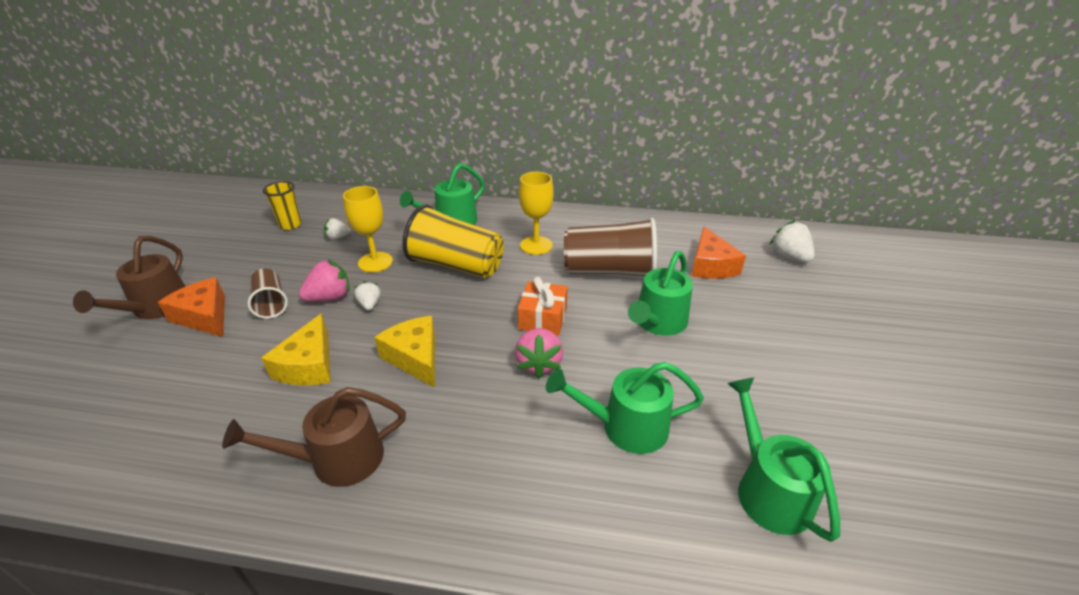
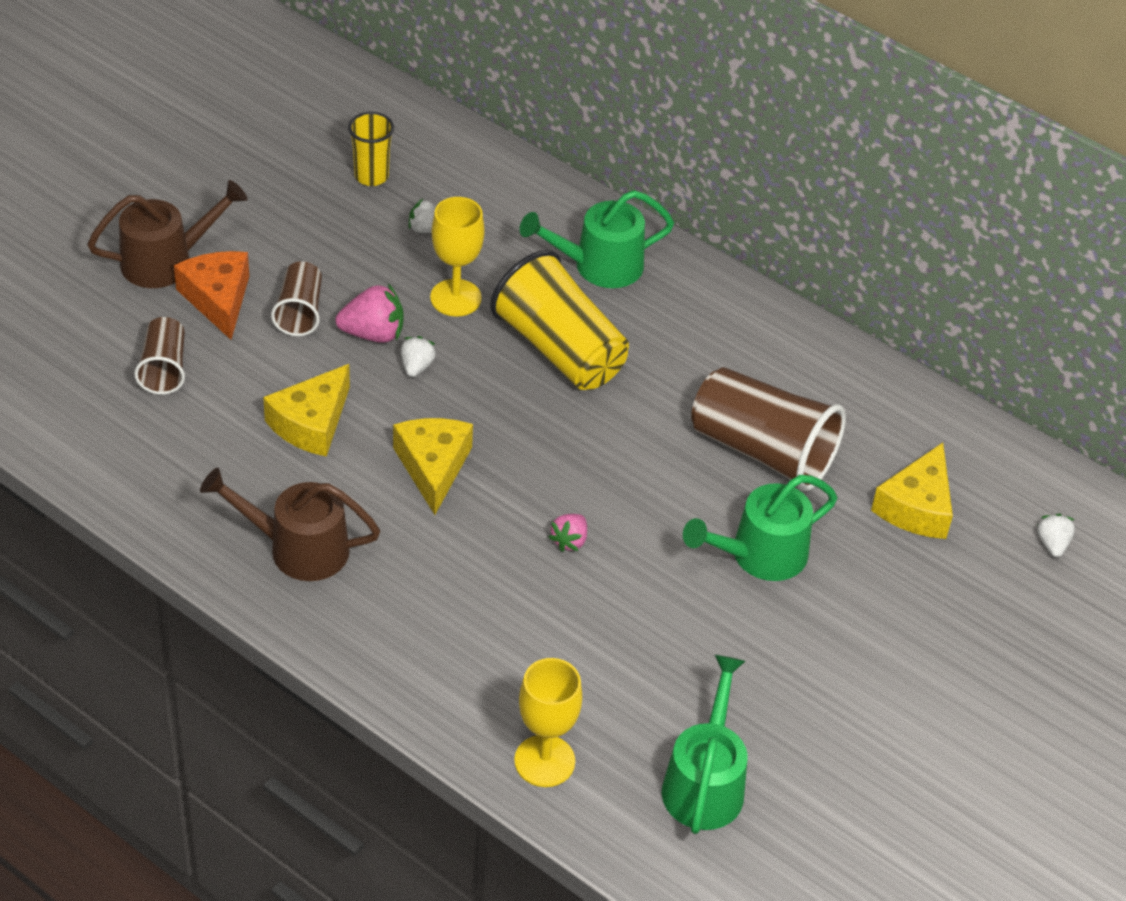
camera: 25 degrees right, 10 degrees up
brown watering can [73,236,186,319] -> brown watering can turned 150 degrees counterclockwise [87,180,247,288]
pink strawberry [515,328,563,379] -> pink strawberry [549,514,587,552], size x0.61
orange gift [518,277,568,335] -> none
yellow goblet [519,172,554,255] -> yellow goblet moved to [514,658,582,787]
green watering can [546,362,704,454] -> none
orange cheese [691,227,746,279] -> yellow cheese [871,443,953,539]
white strawberry [770,220,815,262] -> white strawberry [1037,514,1075,557], size x0.61
none -> brown cup [134,317,185,395]

